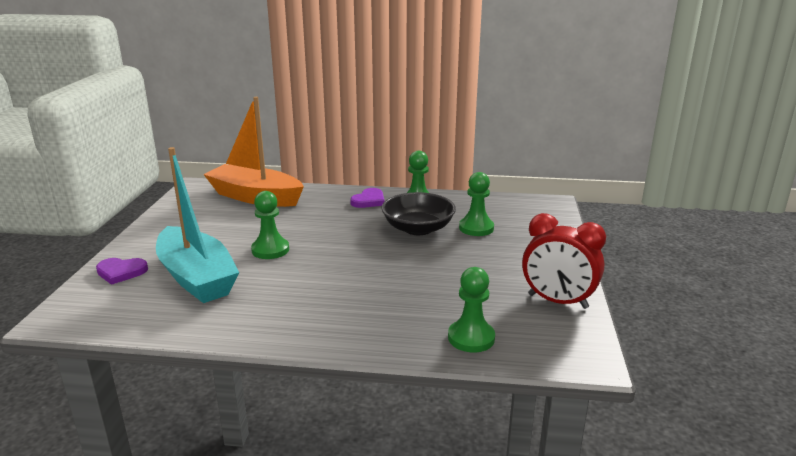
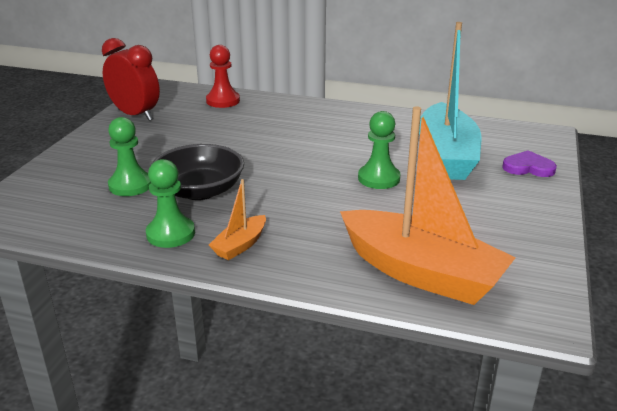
camera: 170 degrees left, 5 degrees up
turquoise boat [156,147,239,303] -> turquoise boat turned 150 degrees counterclockwise [419,22,481,180]
purple heart [350,188,385,208] -> orange boat [209,179,266,260]
green pawn [448,267,495,352] -> red pawn [206,45,240,108]

